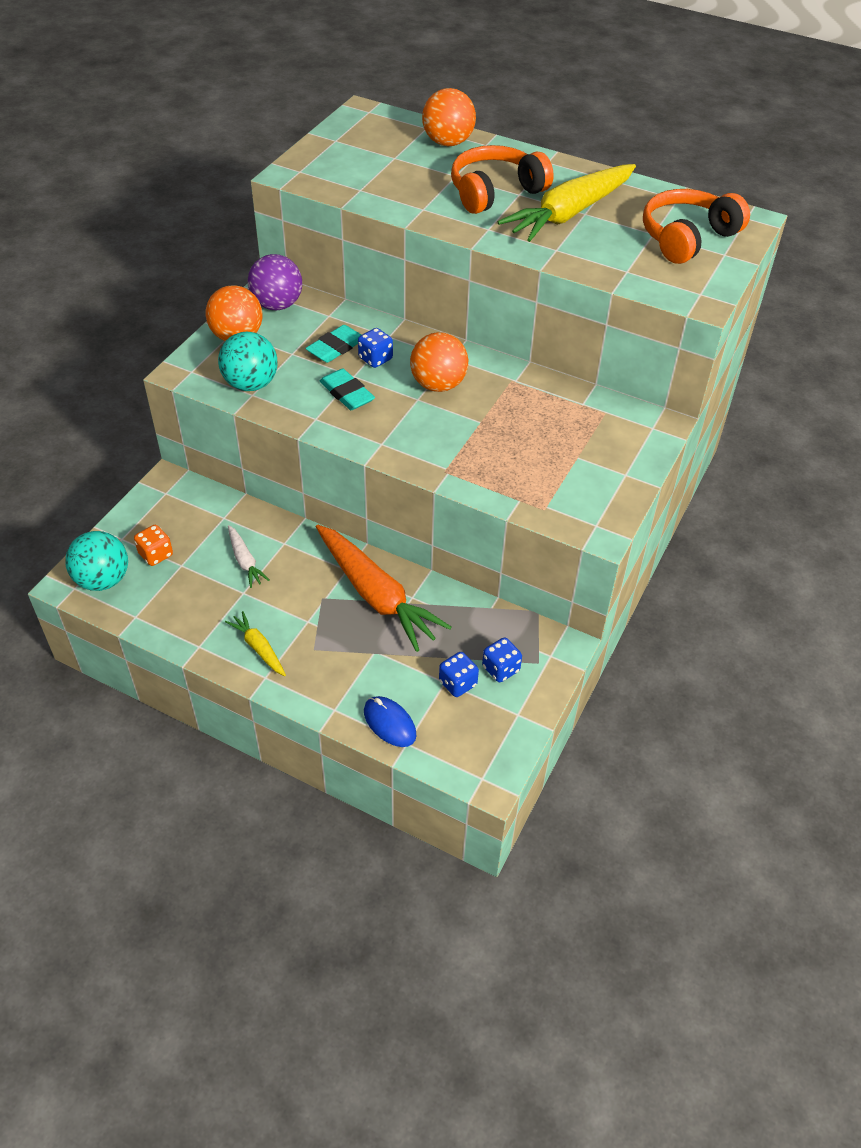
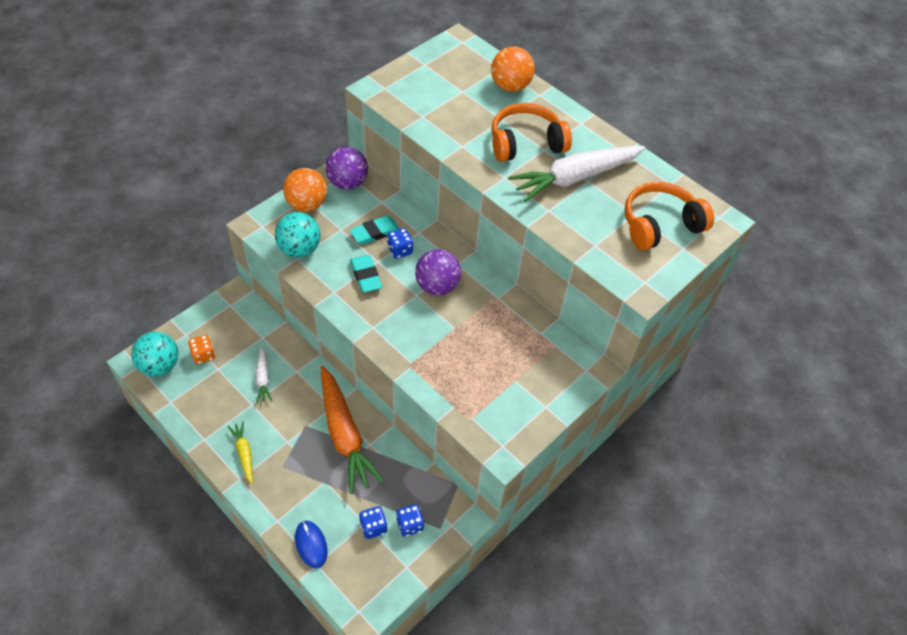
camera: 15 degrees right, 5 degrees up
orange ball [410,332,468,392] -> purple ball [415,249,461,295]
yellow carrot [498,164,636,242] -> white carrot [508,146,645,202]

